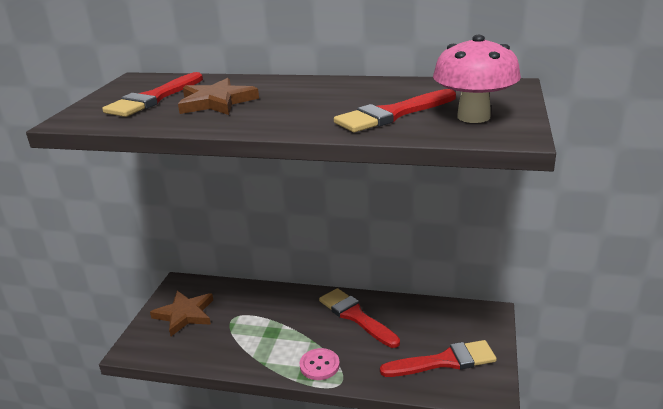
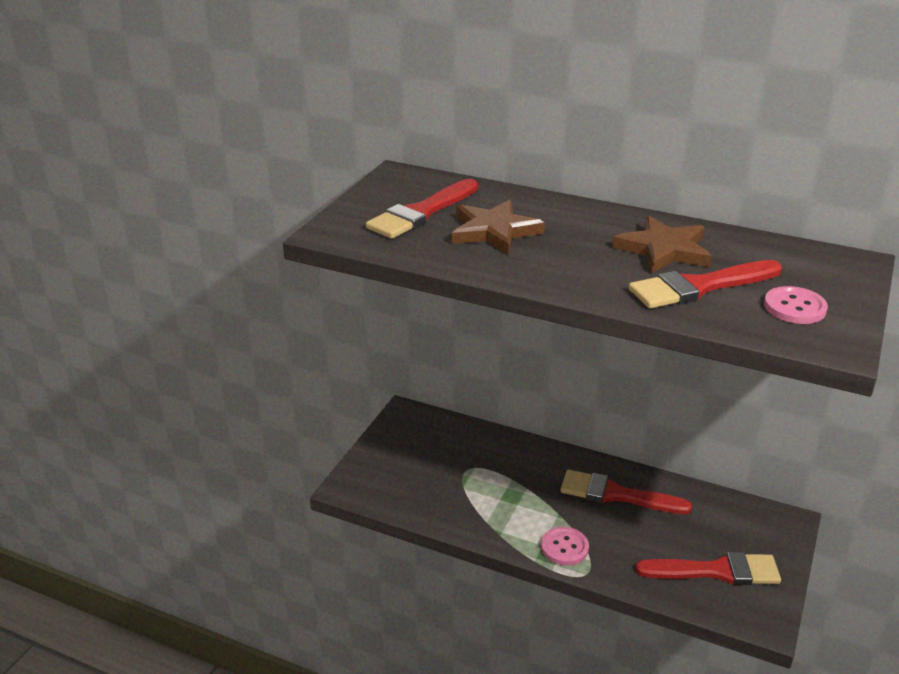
camera: 10 degrees right, 5 degrees up
brown star [150,291,213,336] -> brown star moved to [612,215,712,274]
red brush [319,288,400,348] -> red brush turned 45 degrees counterclockwise [561,470,692,514]
pink mushroom [433,35,521,123] -> pink button [764,286,828,324]

